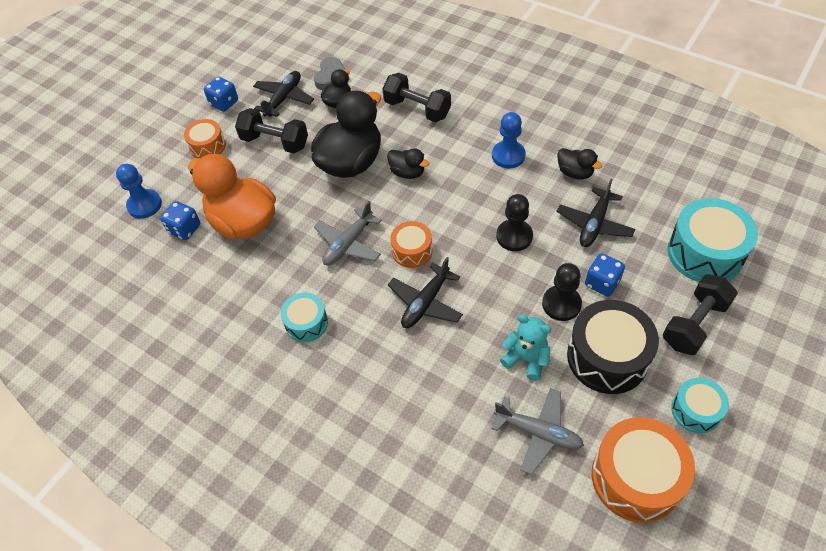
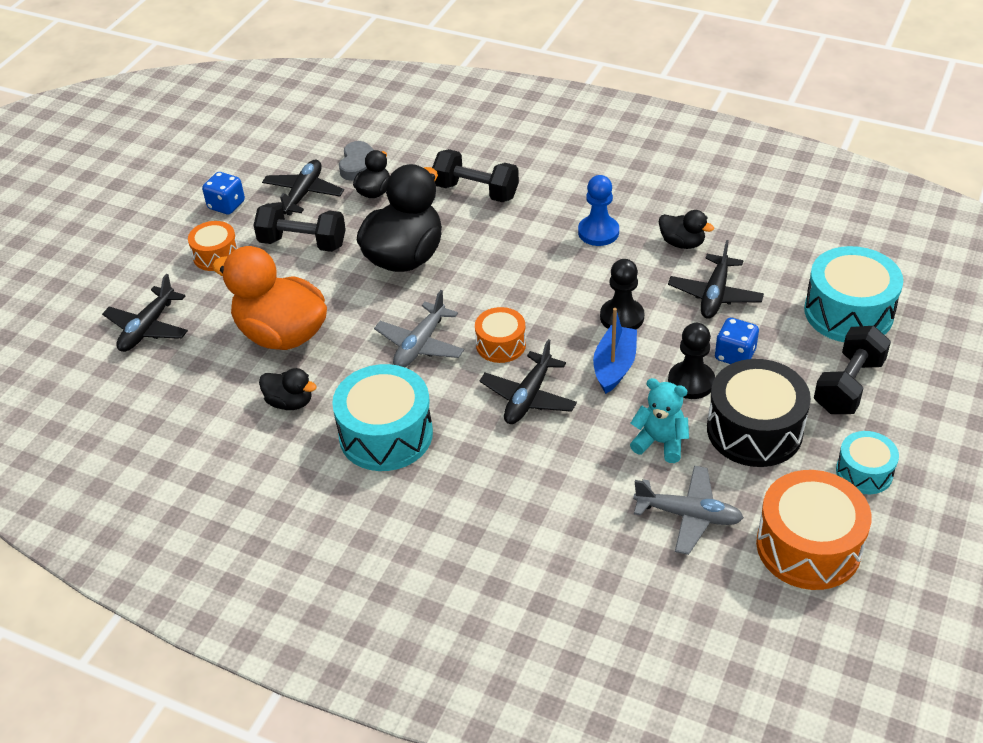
camera: 10 degrees left, 10 degrees down
blue pawn [116,164,162,219] -> black plane [102,274,188,352]
blue dice [160,201,200,240] -> none
turquoise drum [280,293,328,342] -> turquoise drum [332,364,433,471], size x1.77
black duck [387,148,429,179] -> black duck moved to [259,368,317,410]
none -> blue boat [593,308,637,394]

